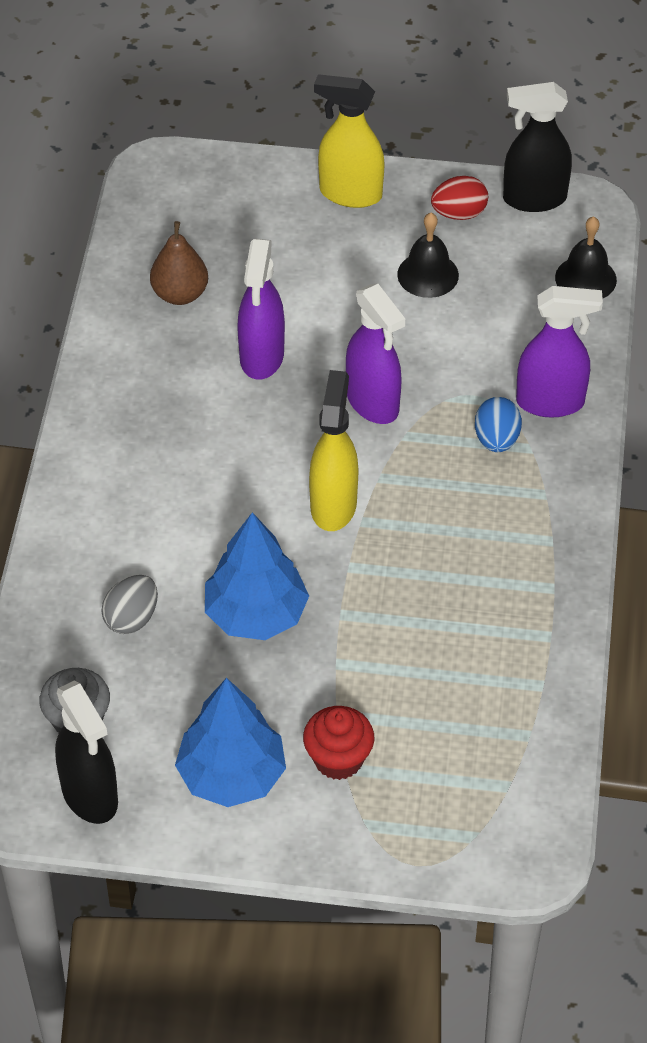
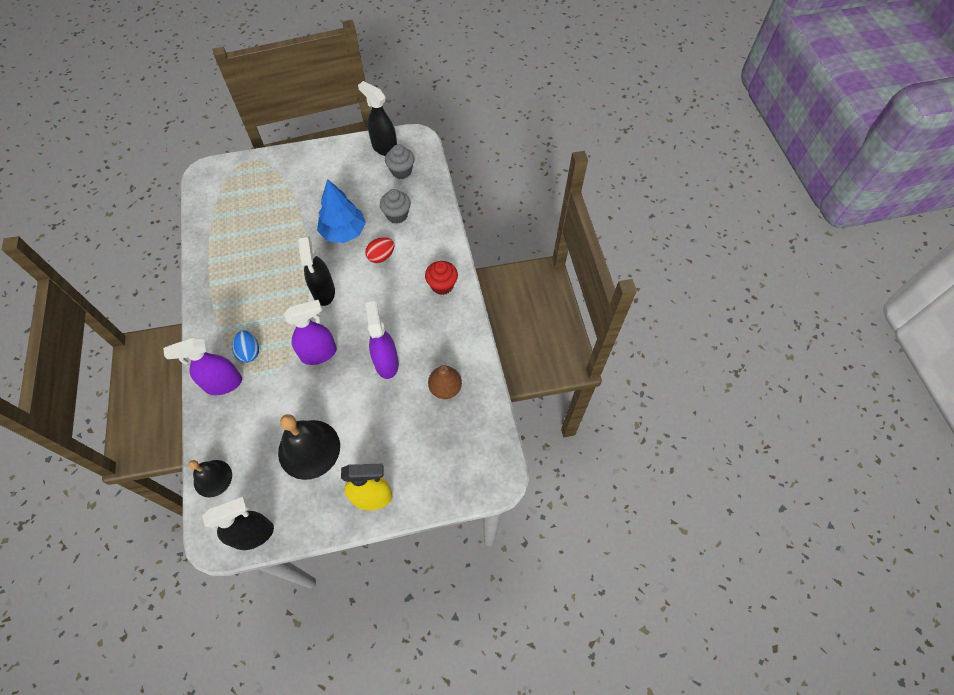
camera: 160 degrees right, 10 degrees up
grey egg [101,575,158,634] -> grey cupcake [380,189,411,223]
blue tree [175,678,286,807] -> none
red cupcake [303,706,374,780] -> red cupcake moved to [425,261,458,295]
yellow spray bottle [309,370,359,531] -> black spray bottle [298,236,335,306]
purple spray bottle [346,284,405,424] -> purple spray bottle turned 120 degrees clockwise [284,300,337,365]
black bell [397,213,459,298] -> black bell [278,414,340,480], size x1.66
red egg [431,176,488,220] -> red egg moved to [365,237,394,263]

